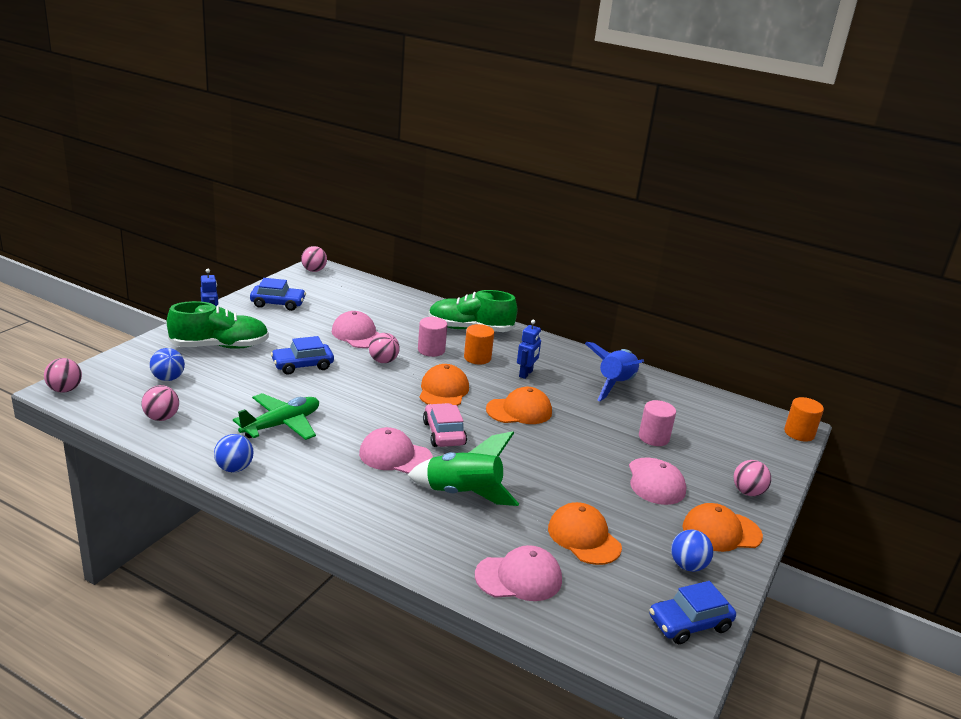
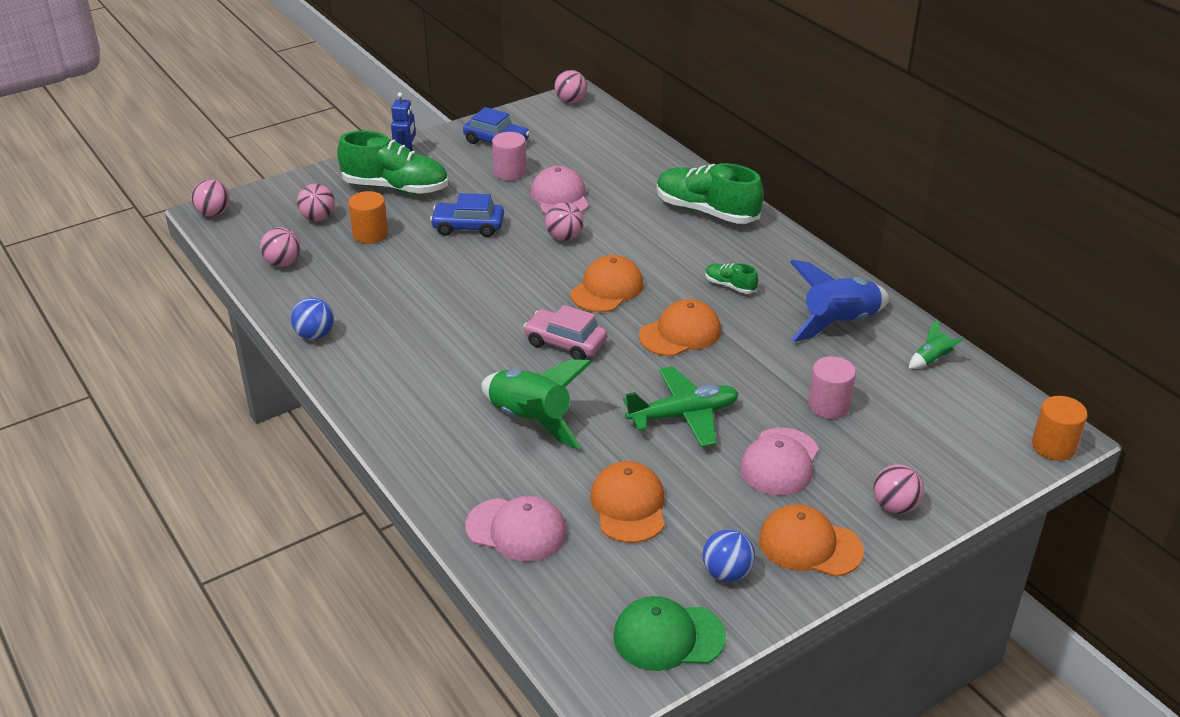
camera: 30 degrees right, 10 degrees up
blue ball [150,348,185,381] -> pink ball [297,184,335,221]
green plane [233,393,319,440] -> green plane moved to [623,366,739,447]
pink cap [359,427,433,474] -> none
pink cylinder [418,317,447,357] -> pink cylinder moved to [492,132,527,181]
pink car [423,403,467,447] -> pink car turned 75 degrees counterclockwise [523,305,607,360]
orange cylinder [464,324,494,364] -> orange cylinder moved to [348,191,388,244]
orange cap [486,387,552,424] -> orange cap turned 45 degrees counterclockwise [639,299,721,356]
blue robot [517,320,541,379] -> green shoe [705,263,758,294]
blue car [649,581,736,644] -> green cap [613,596,726,671]
none -> green rocket [908,319,964,369]

